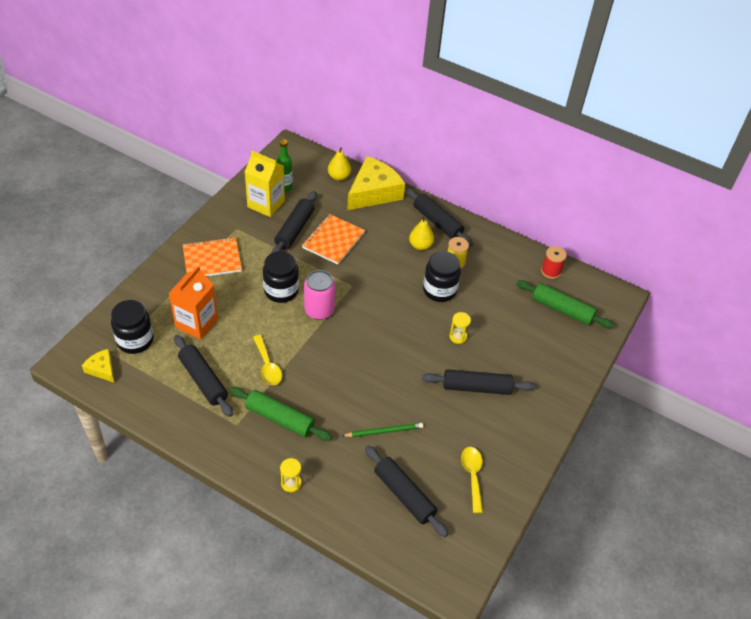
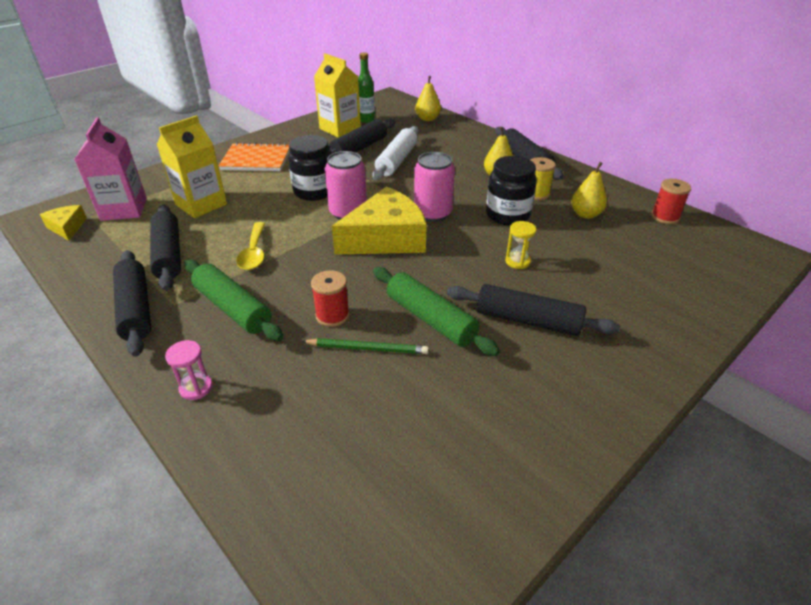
camera: 20 degrees right, 10 degrees down
black jar [111,300,153,354] -> pink carton [74,117,147,221]
orange carton [168,266,218,340] -> yellow carton [157,115,227,218]
yellow hourglass [280,458,301,492] -> pink hourglass [165,340,213,400]
orange notebook [302,214,365,264] -> white rolling pin [373,126,418,180]
yellow cheese [347,156,405,210] -> yellow cheese moved to [332,186,427,255]
black rolling pin [365,446,448,537] -> black rolling pin moved to [113,250,151,357]
yellow spoon [461,447,483,513] -> none
green rolling pin [516,280,614,328] -> green rolling pin moved to [373,267,500,356]
none -> red spool [311,270,350,327]
none -> pink can [414,152,455,222]
none -> yellow pear [571,162,607,219]

